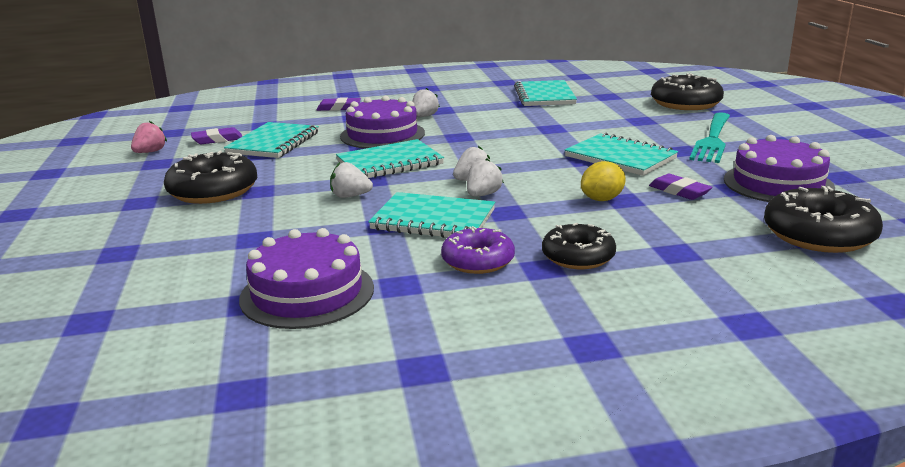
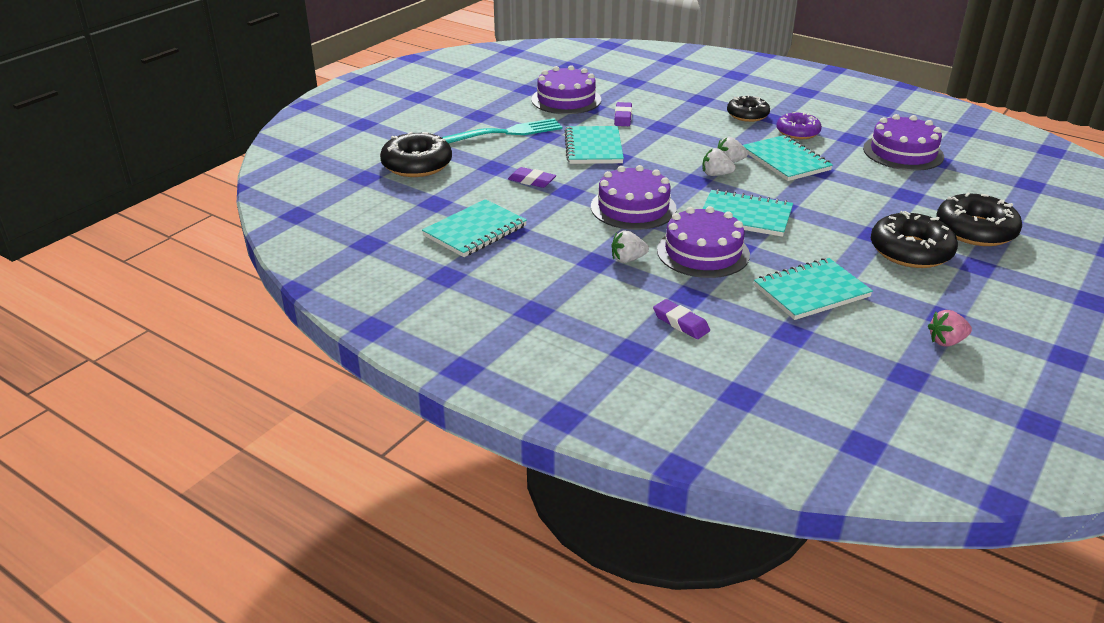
camera: 135 degrees left, 10 degrees up
purple eraser [191,127,242,144] -> purple eraser moved to [508,167,556,188]
white strawberry [330,162,373,198] -> none
yellow lemon [581,161,626,201] -> none
black donut [764,186,883,253] -> black donut moved to [936,193,1022,246]
none -> purple cake [591,165,677,230]

